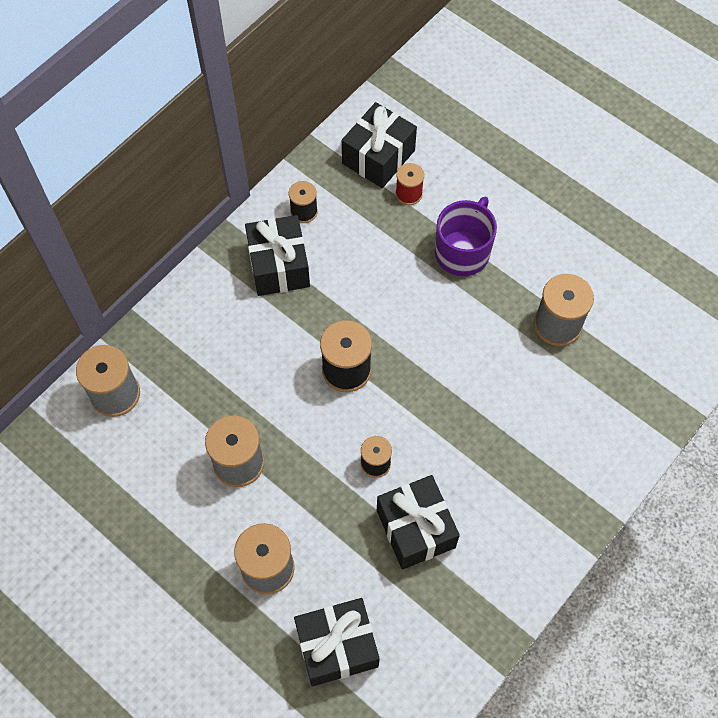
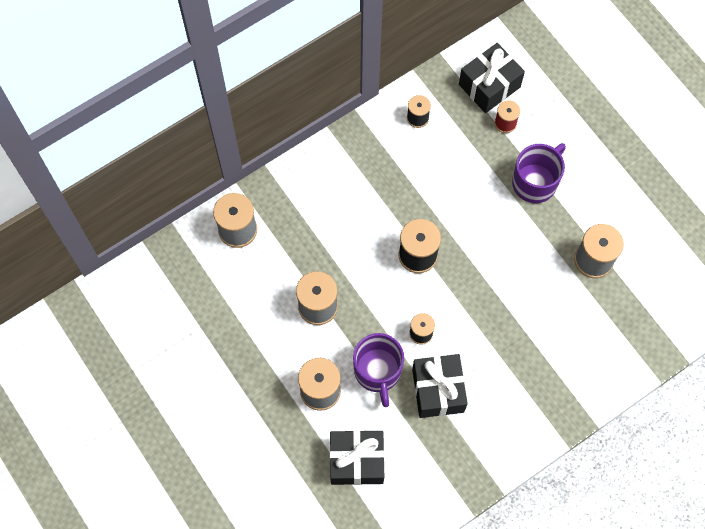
camera: 15 degrees right, 5 degrees up
black gift [245,215,310,296] -> none
none -> purple mug [353,333,404,407]

